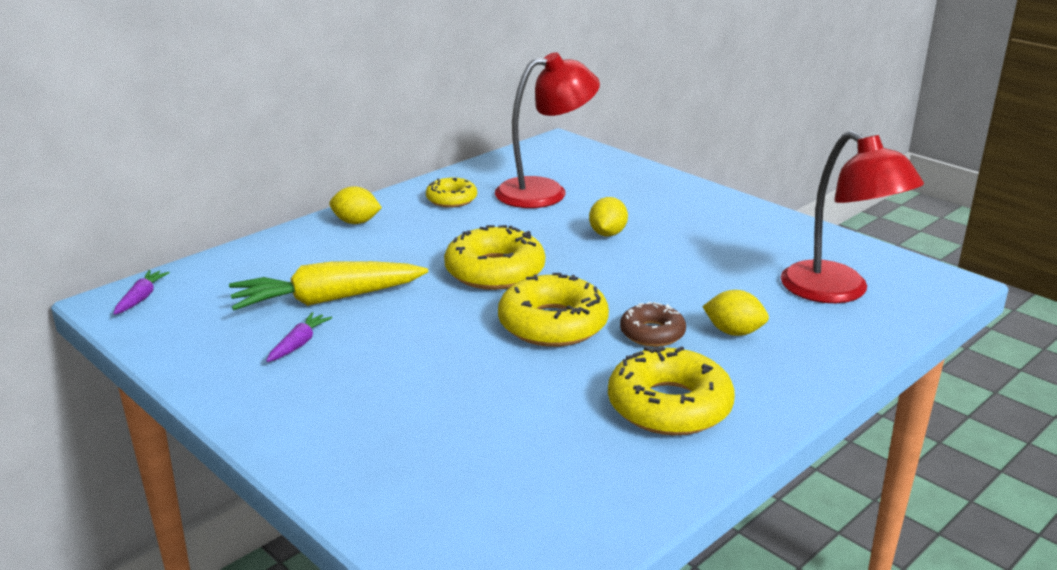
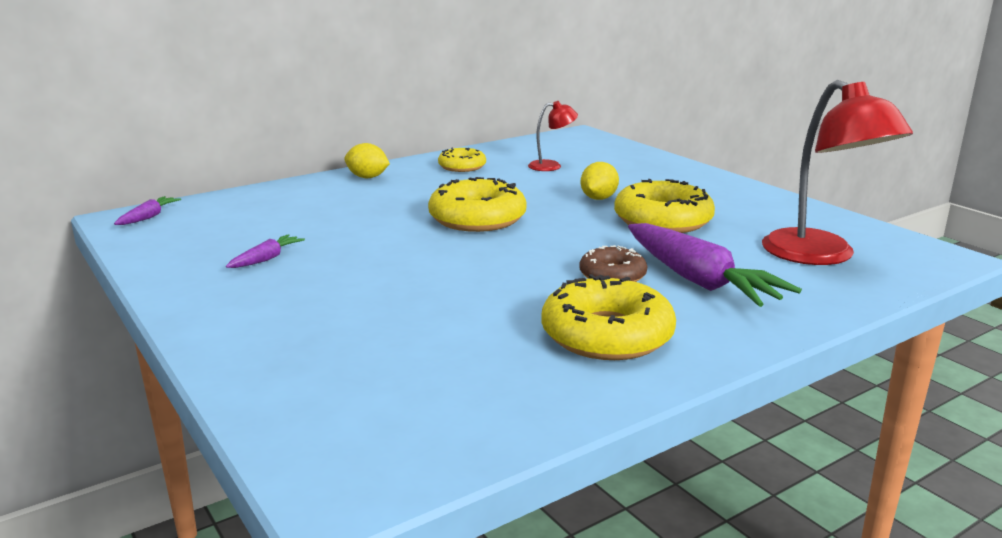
camera: 10 degrees right, 5 degrees down
yellow carrot [229,261,428,310] -> none
red lamp [495,52,600,208] -> red lamp [528,101,578,171], size x0.49
yellow donut [498,273,609,347] -> yellow donut moved to [614,179,715,233]
yellow lemon [702,290,769,336] -> purple carrot [628,223,802,307]

